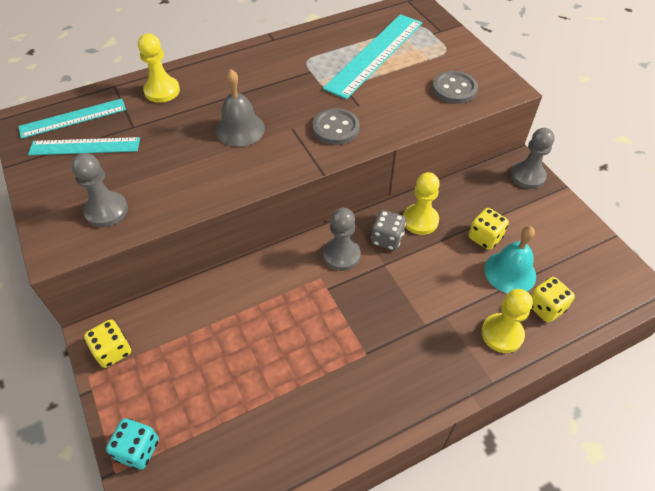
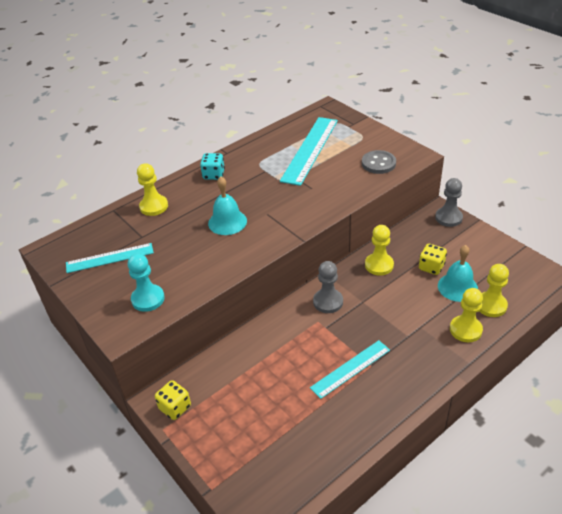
camera: 10 degrees left, 10 degrees down
turquoise ruler [18,98,126,139] -> turquoise ruler moved to [310,340,390,399]
grey pawn [71,153,128,227] -> turquoise pawn [128,254,165,312]
turquoise dice [106,419,159,470] -> turquoise dice moved to [200,153,225,180]
grey bell [216,69,265,147] -> turquoise bell [208,177,247,235]
grey button [312,108,360,145] -> none
grey dice [371,210,406,250] -> none
yellow dice [531,277,575,323] -> yellow pawn [479,264,509,317]

